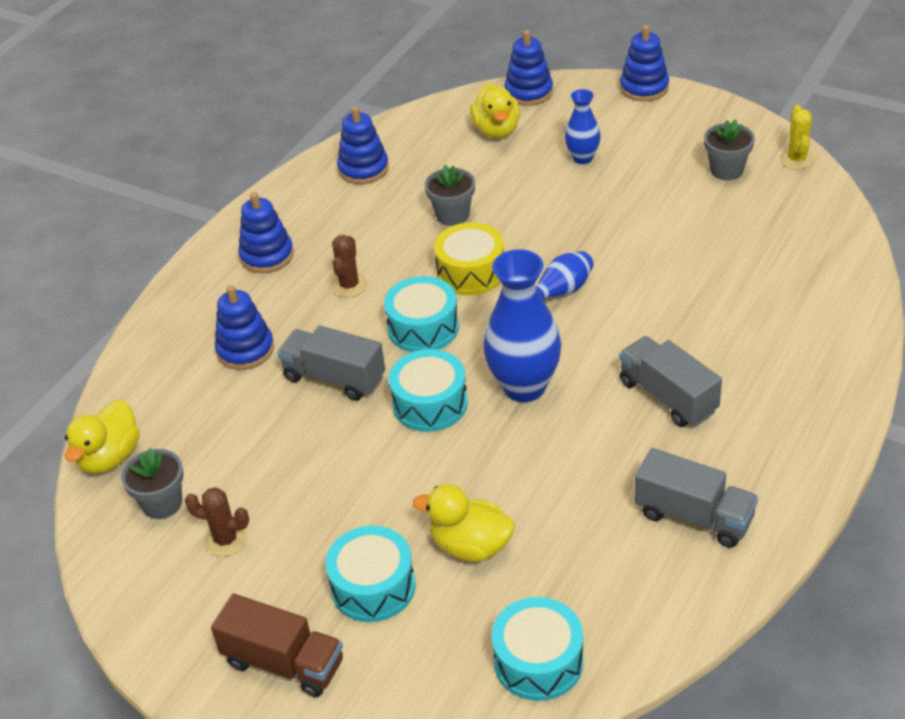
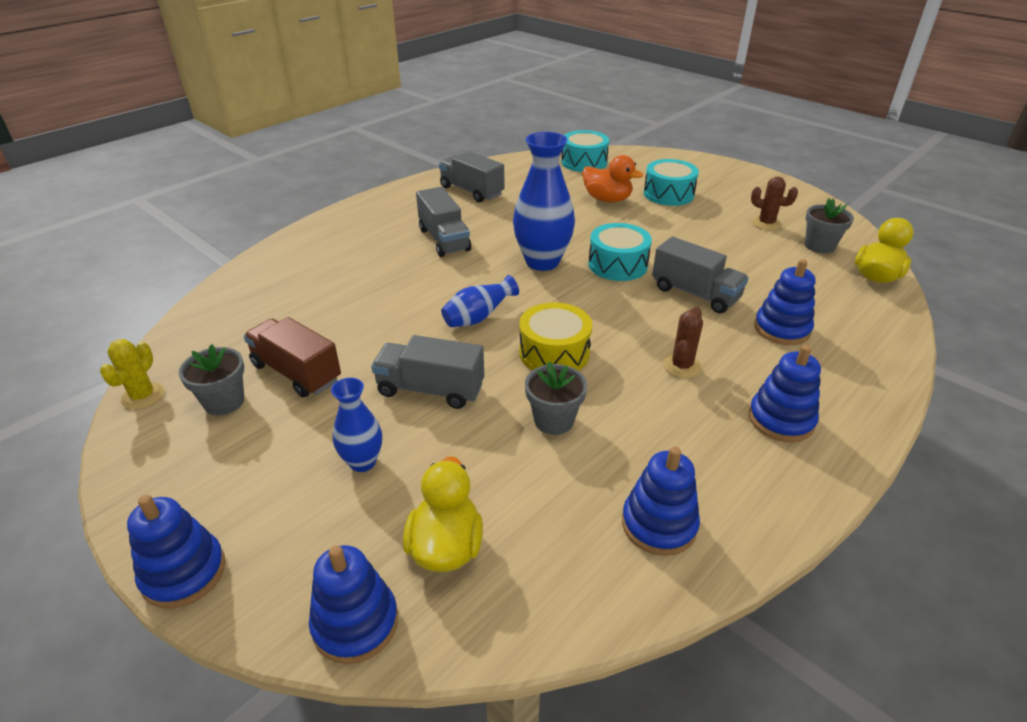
camera: 170 degrees left, 5 degrees down
brown truck [211,594,343,697] -> brown truck moved to [243,317,341,397]
turquoise drum [384,276,459,352] -> none
yellow duck [413,484,515,562] -> orange duck [582,155,643,202]
none -> grey truck [371,335,484,409]

